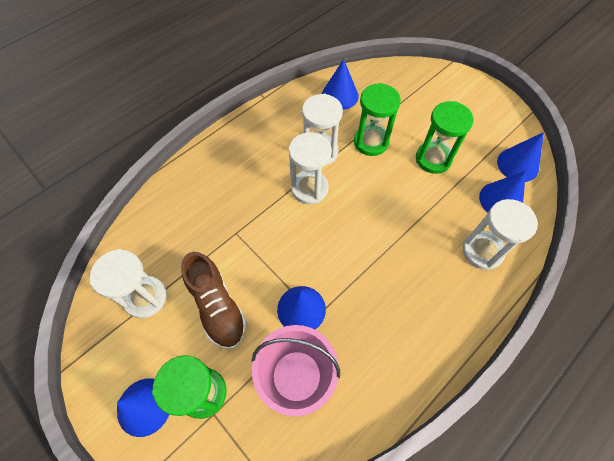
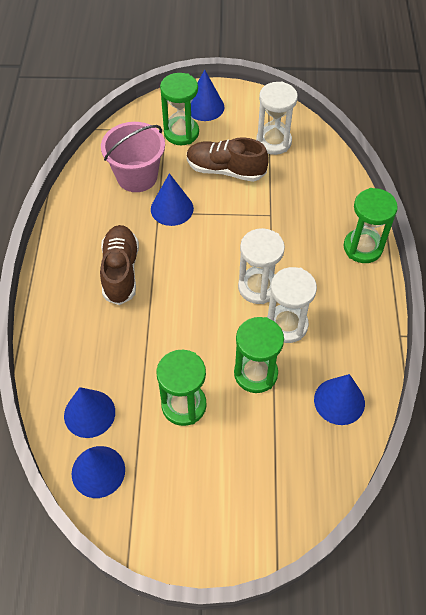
camera: 135 degrees right, 5 degrees down
white hourglass [463,199,538,270] -> none
none -> brown shoe [100,225,139,305]
none -> green hourglass [343,188,398,263]

